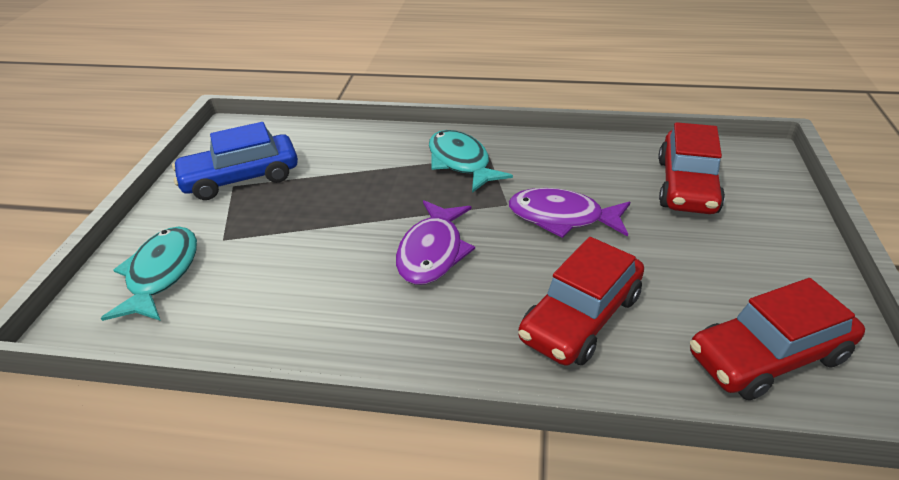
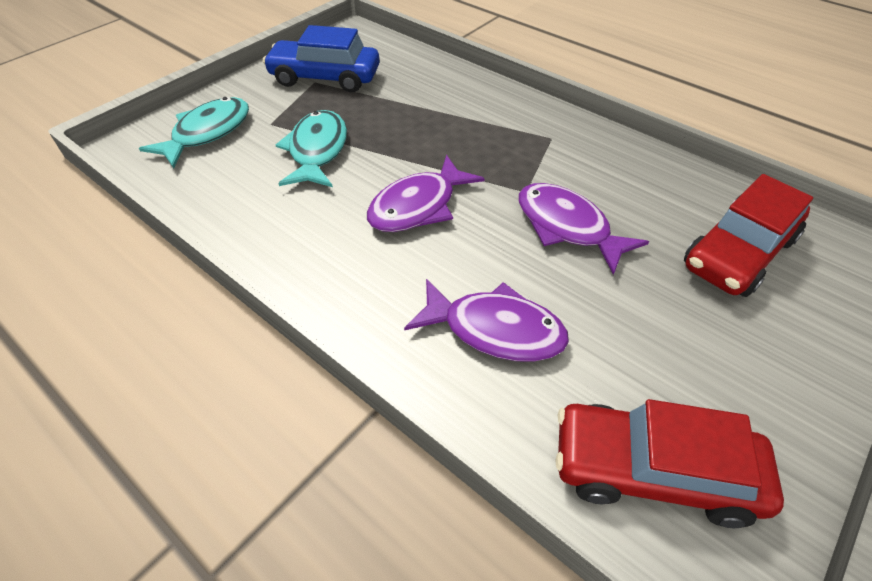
camera: 30 degrees right, 10 degrees up
turquoise fish [429,130,513,193] -> turquoise fish moved to [276,110,347,187]
red car [518,237,644,366] -> purple fish [404,279,569,362]

